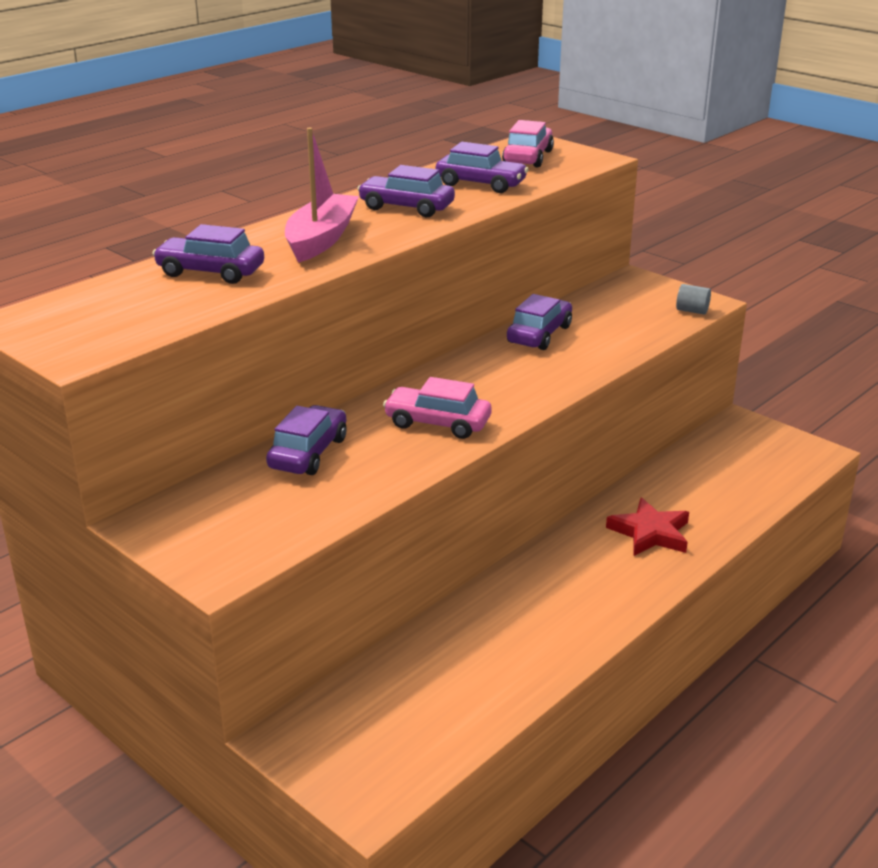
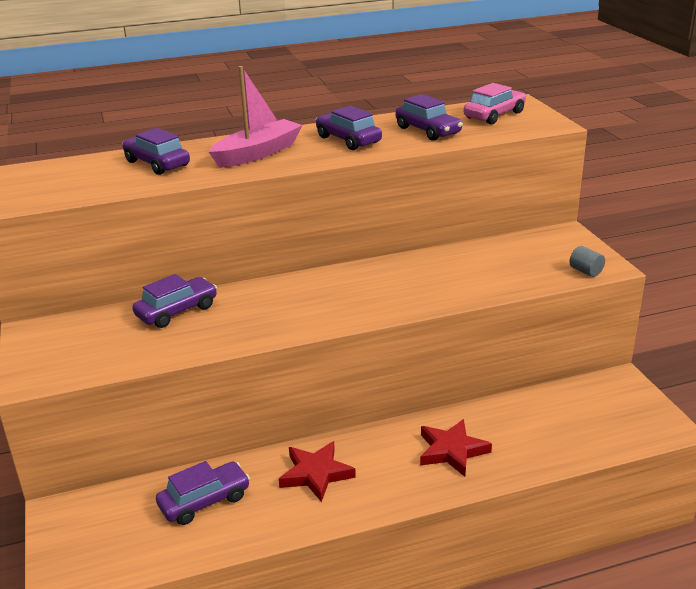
camera: 30 degrees right, 0 degrees up
pink car [383,377,491,439] -> none
purple car [507,294,572,350] -> purple car moved to [156,461,250,525]
none -> red star [279,441,356,502]

